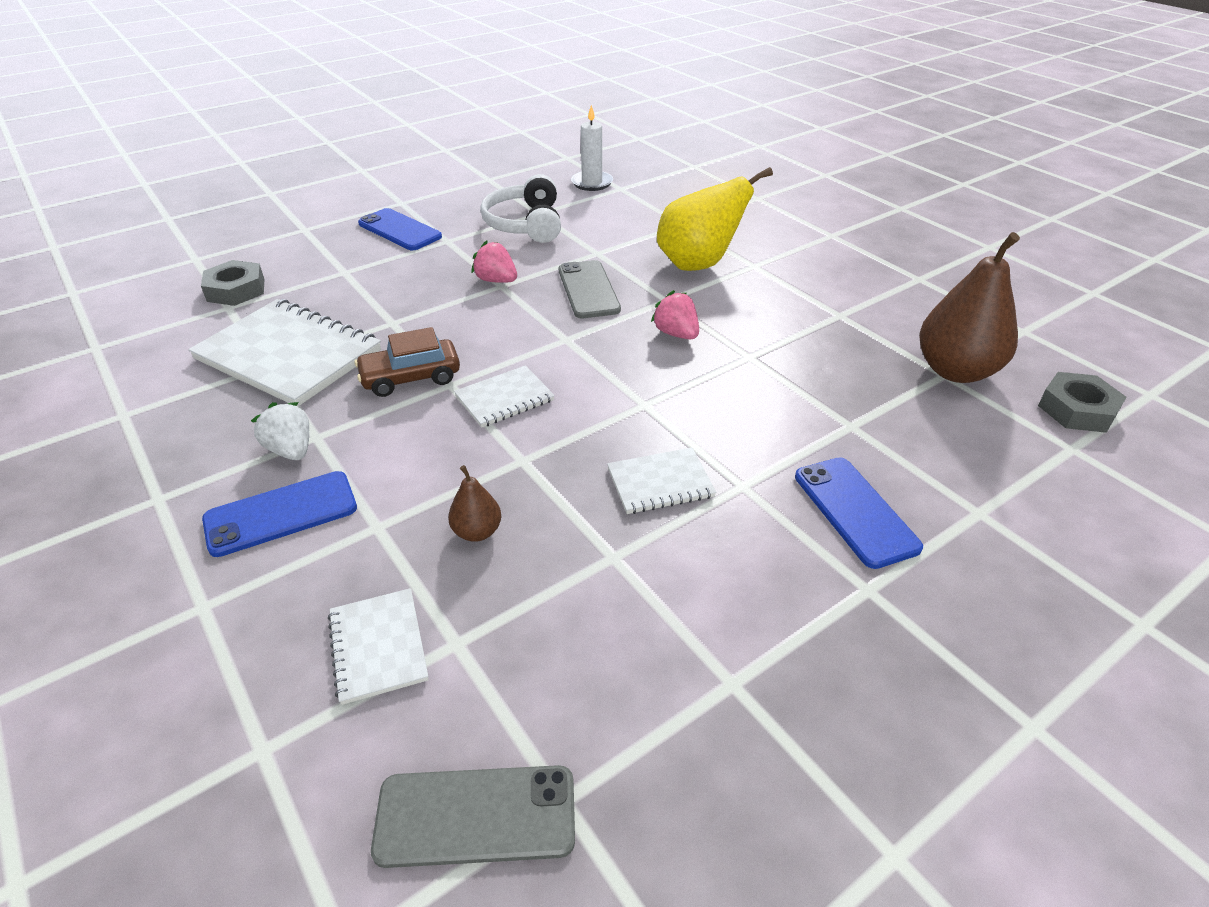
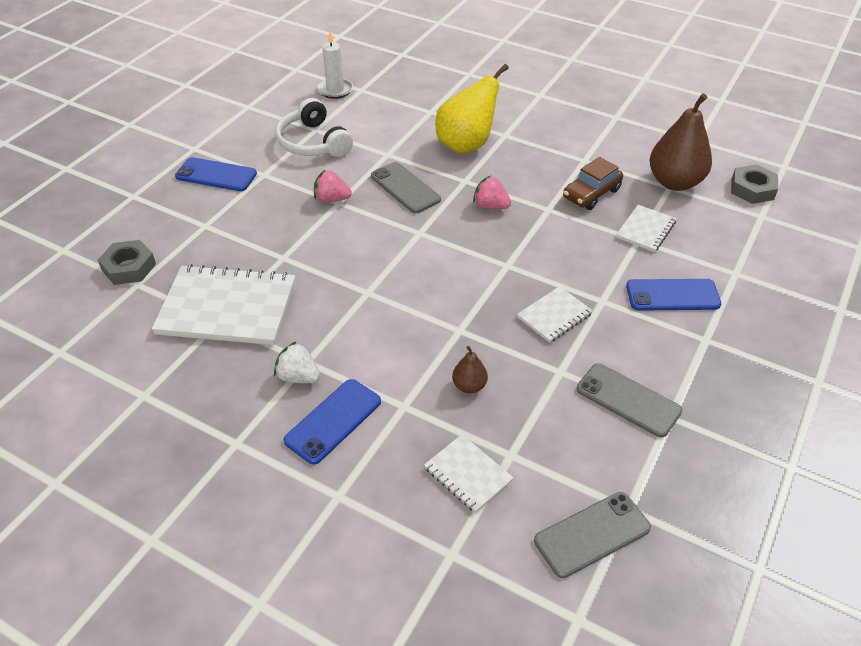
camera: 25 degrees left, 5 degrees up
brown car [355,327,460,397] -> brown car moved to [563,157,623,210]
white notebook [454,365,555,428] -> white notebook moved to [616,205,676,252]
blue phone [795,457,923,569] -> blue phone turned 45 degrees counterclockwise [626,279,721,311]
none -> grey phone [577,363,682,437]

